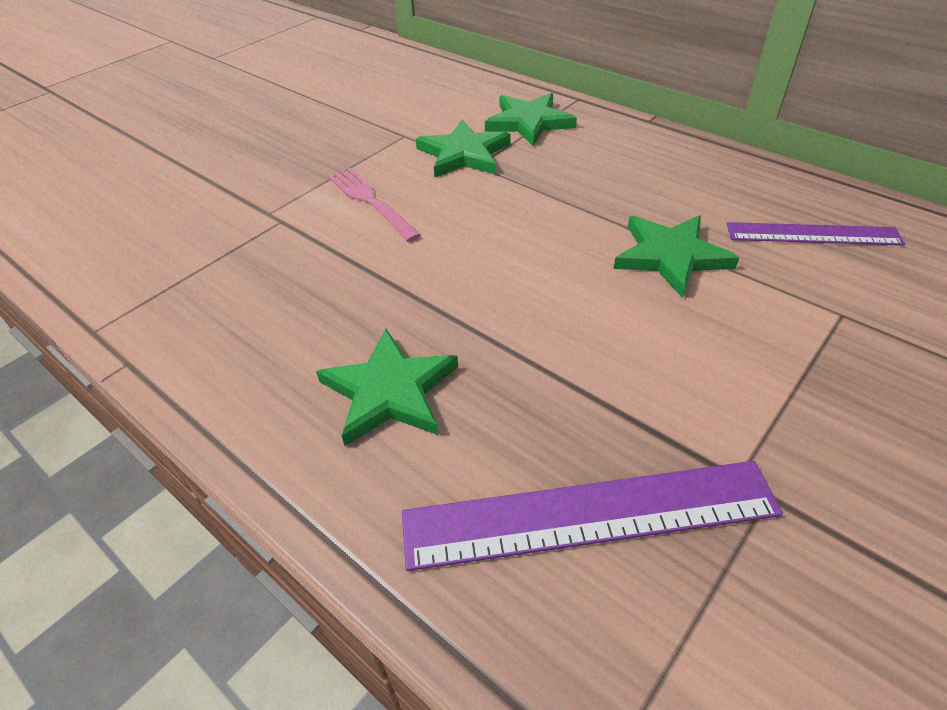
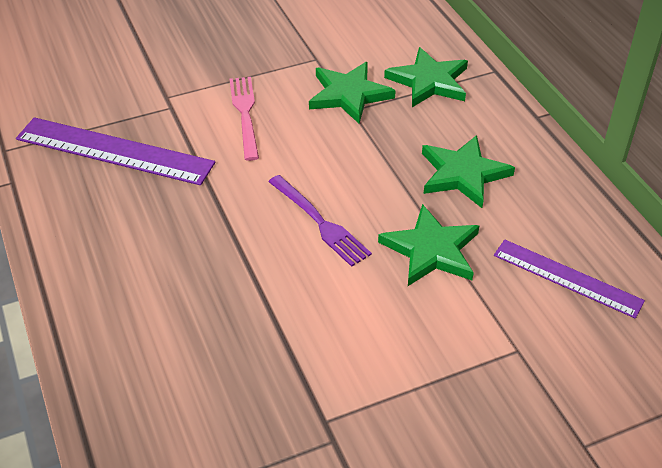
camera: 25 degrees right, 0 degrees up
green star [316,329,458,446] -> green star moved to [422,135,515,208]
purple ruler [402,461,783,571] -> purple ruler moved to [16,117,215,185]
none -> purple fork [268,175,372,267]

